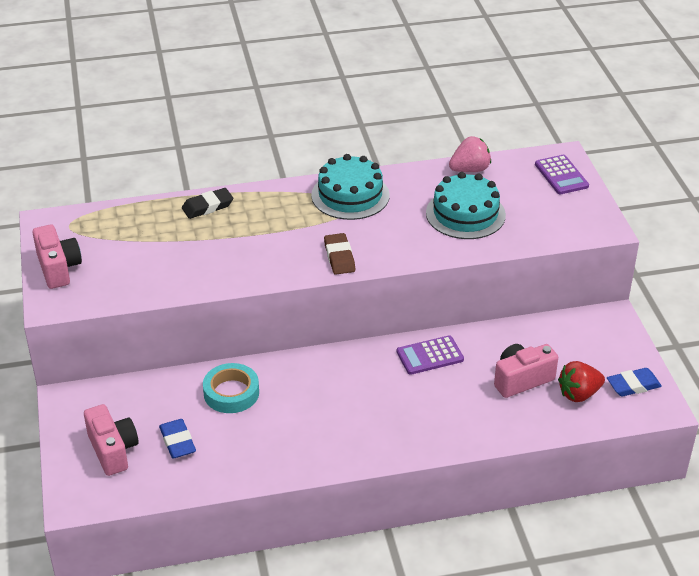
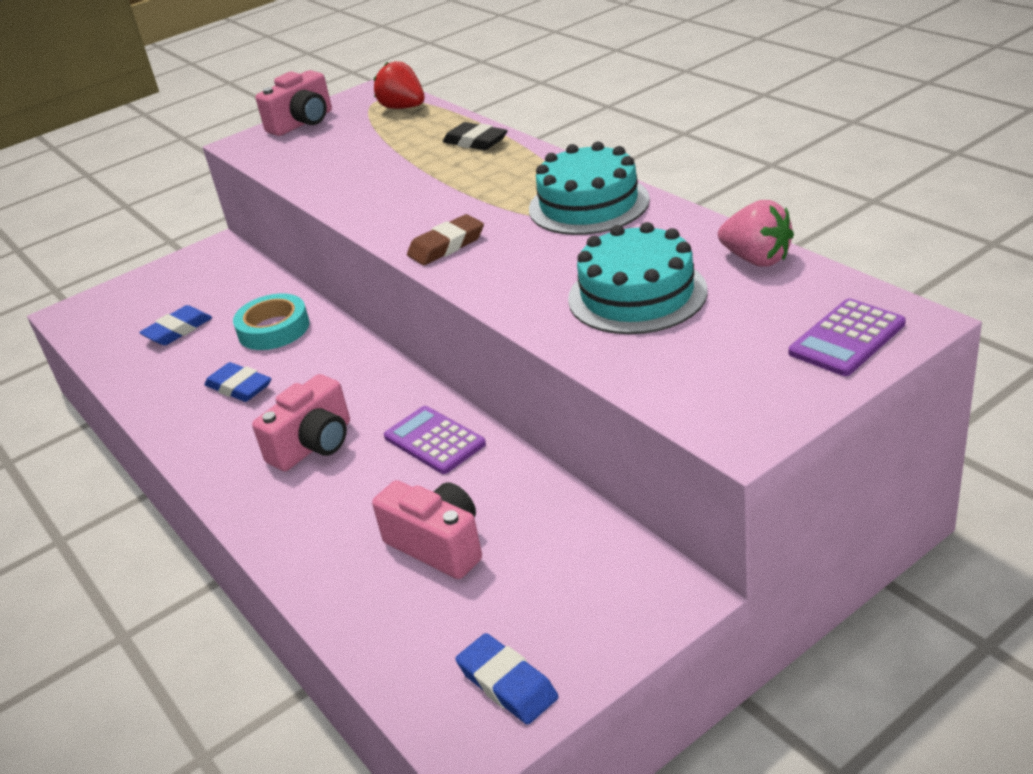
camera: 70 degrees right, 5 degrees down
pink camera [84,404,139,476] -> pink camera moved to [252,374,350,471]
red strawberry [558,361,605,402] -> red strawberry moved to [374,61,424,109]
none -> blue eraser [205,362,271,402]

